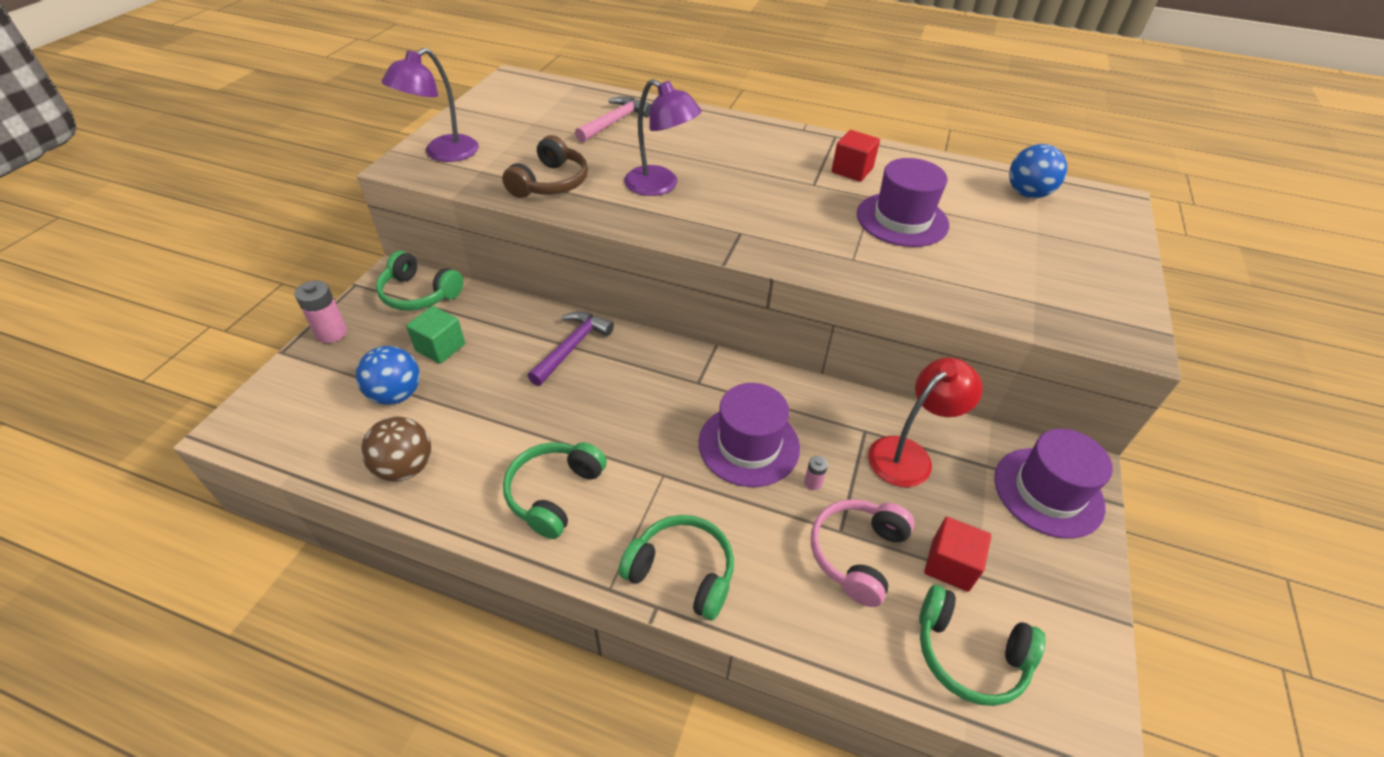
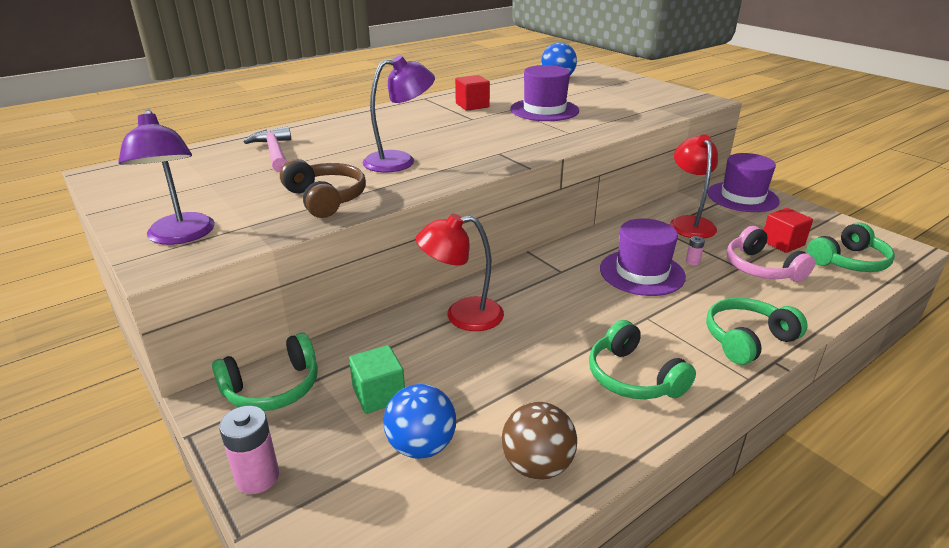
camera: 55 degrees left, 15 degrees down
purple hammer [528,312,614,386] -> red lamp [416,213,504,331]

